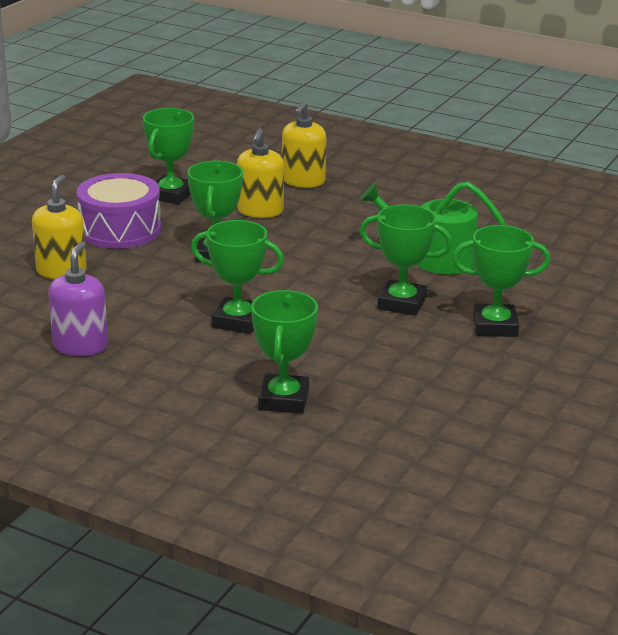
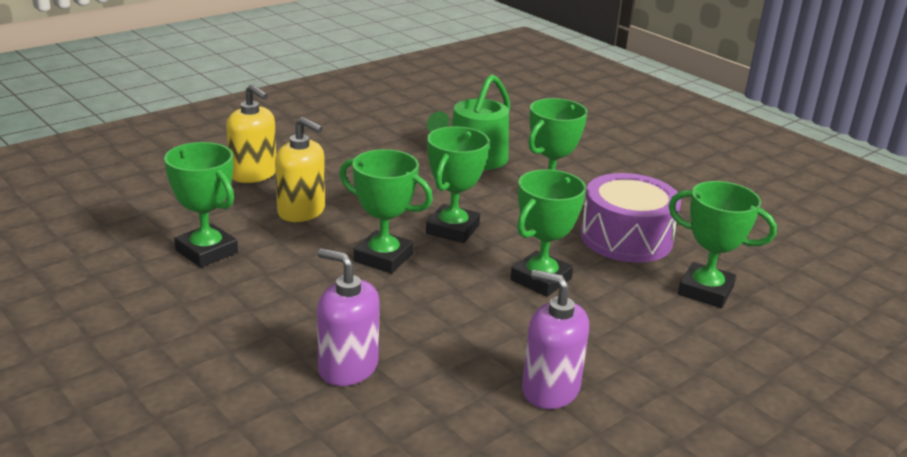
camera: 70 degrees left, 0 degrees up
yellow soap dispenser [32,175,87,279] -> purple soap dispenser [317,248,380,386]
purple drum [77,173,161,249] -> purple drum moved to [581,173,681,263]
green trophy [452,225,551,337] -> green trophy moved to [426,126,489,243]

